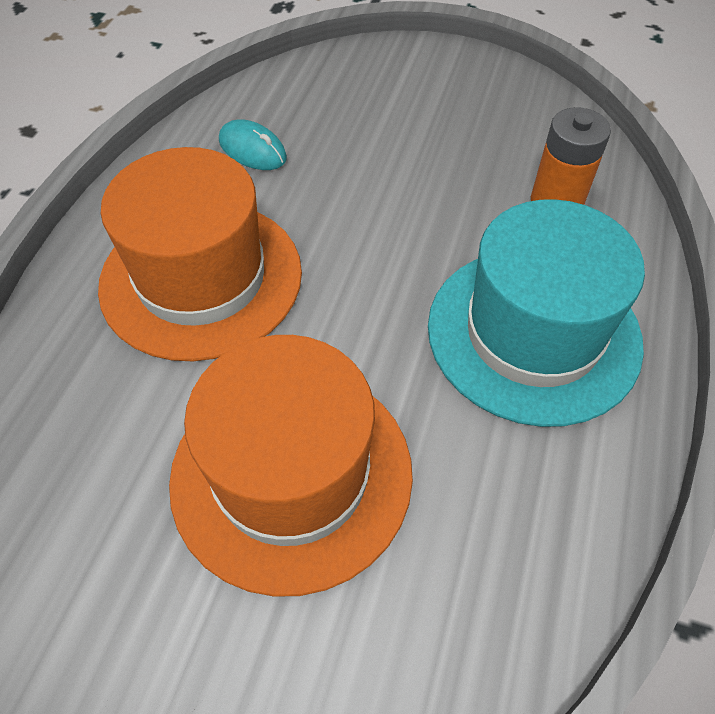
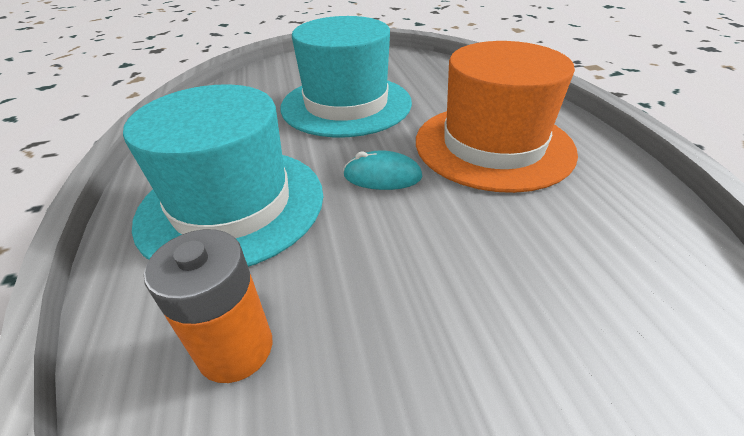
camera: 150 degrees right, 15 degrees down
orange hat [169,335,413,597] -> turquoise hat [281,16,412,137]
turquoise mouse [219,119,287,170] -> turquoise mouse moved to [343,151,422,190]

